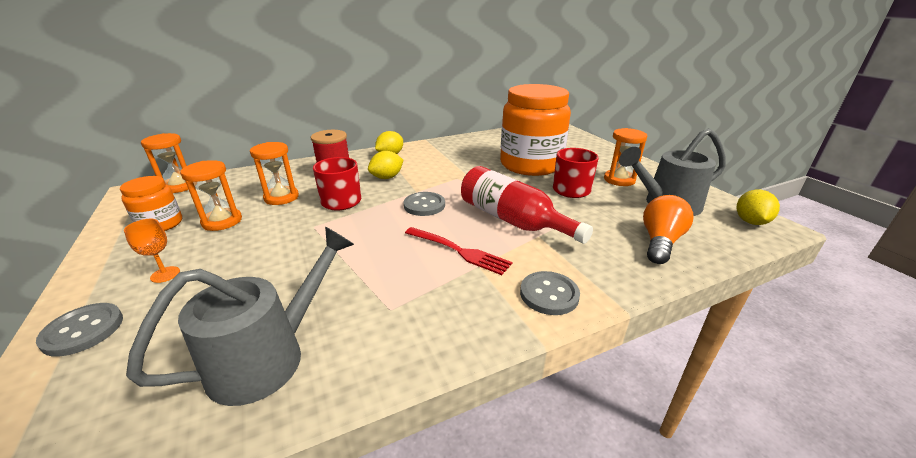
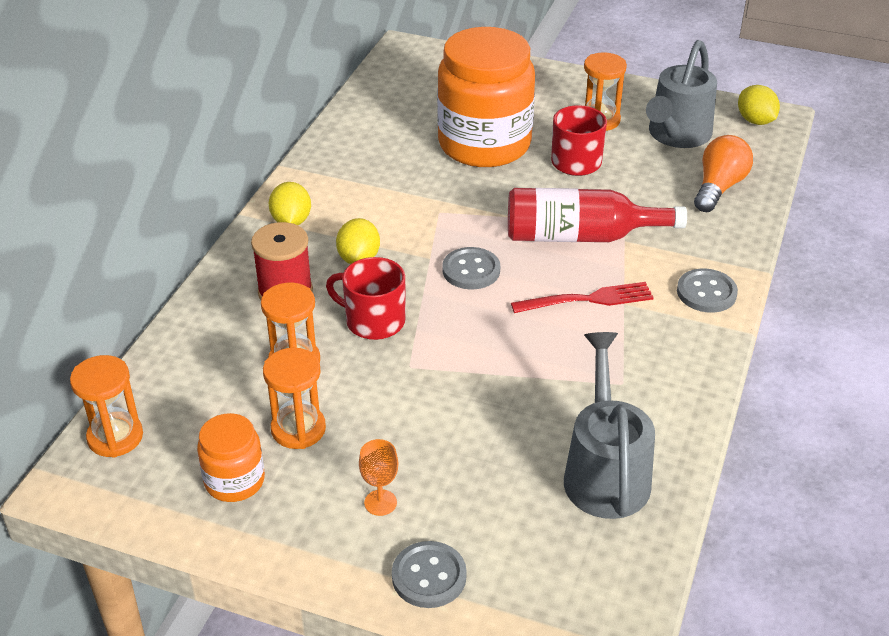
camera: 45 degrees left, 10 degrees up
orange light bulb [643,195,694,264] -> orange light bulb turned 45 degrees clockwise [694,135,753,212]

